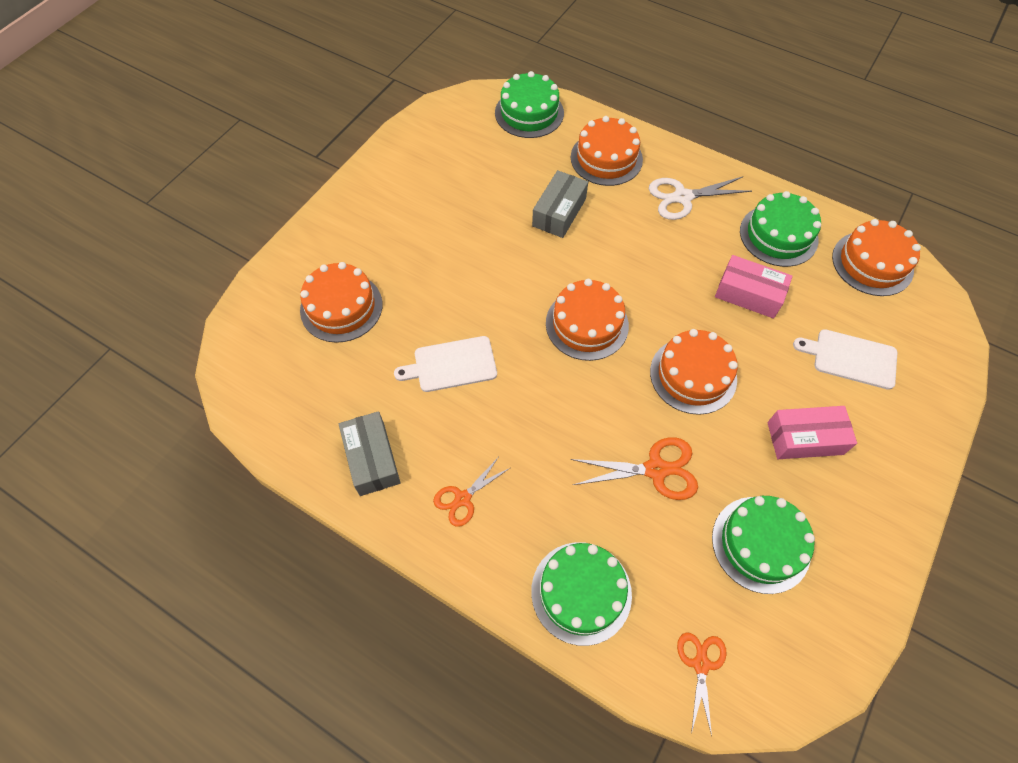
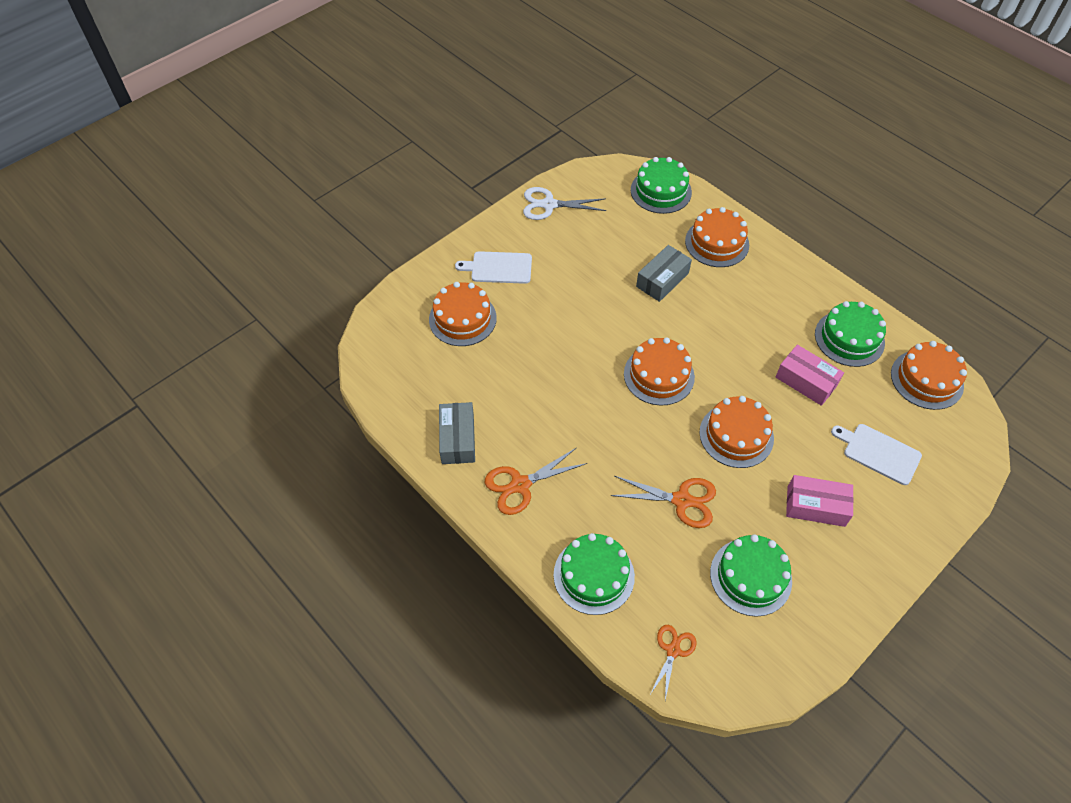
camera: 15 degrees right, 5 degrees down
white cutting board [394,336,497,392] -> white cutting board moved to [455,251,532,284]
orange scissors [433,458,510,527] -> orange scissors [485,447,587,515], size x1.53
white scissors [649,176,752,220] -> white scissors moved to [523,187,606,220]

